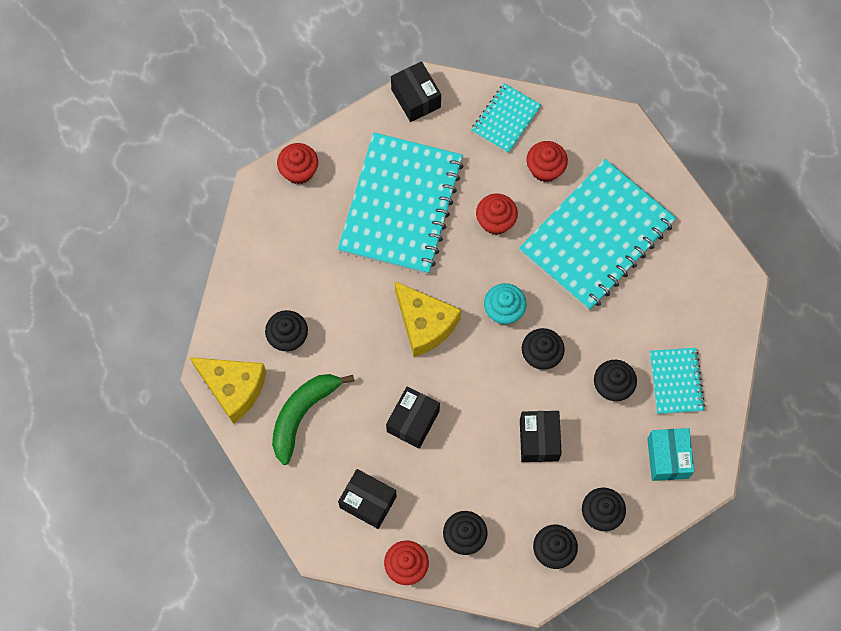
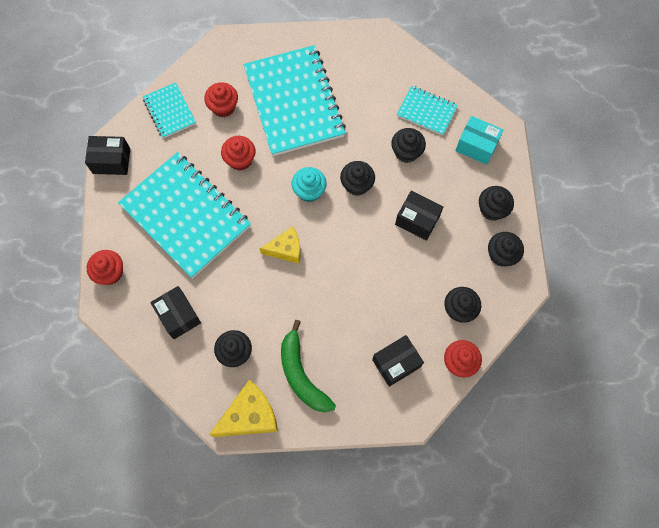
camera: 60 degrees left, 0 degrees up
black box [386,387,440,449] -> black box moved to [150,286,201,339]
yellow cheese [395,281,461,357] -> yellow cheese [259,226,301,263], size x0.66

